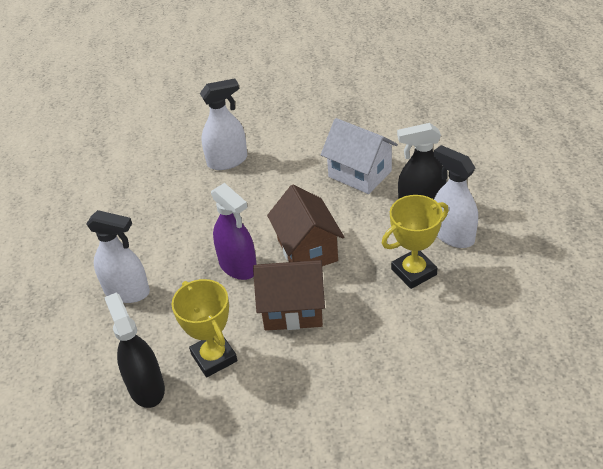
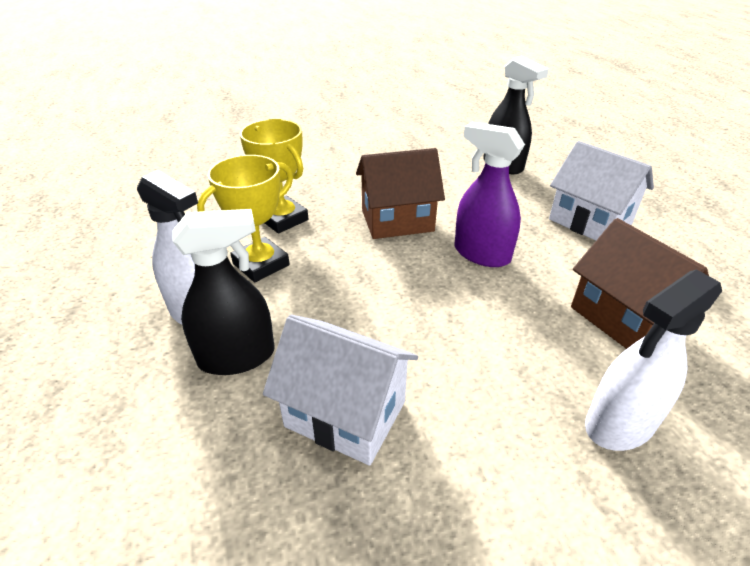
camera: 165 degrees right, 5 degrees down
white spray bottle [86,210,150,303] -> white house [549,141,654,241]
yellow trophy [172,279,238,377] -> yellow trophy moved to [240,119,308,233]
brown house [267,185,344,266] -> brown house moved to [571,218,709,349]

